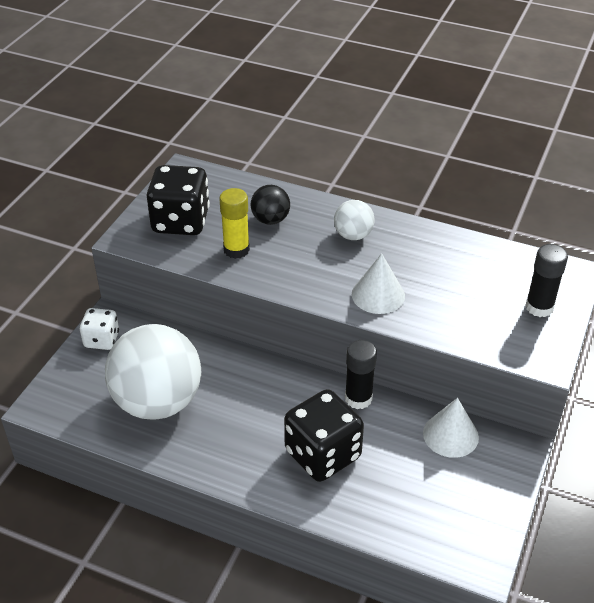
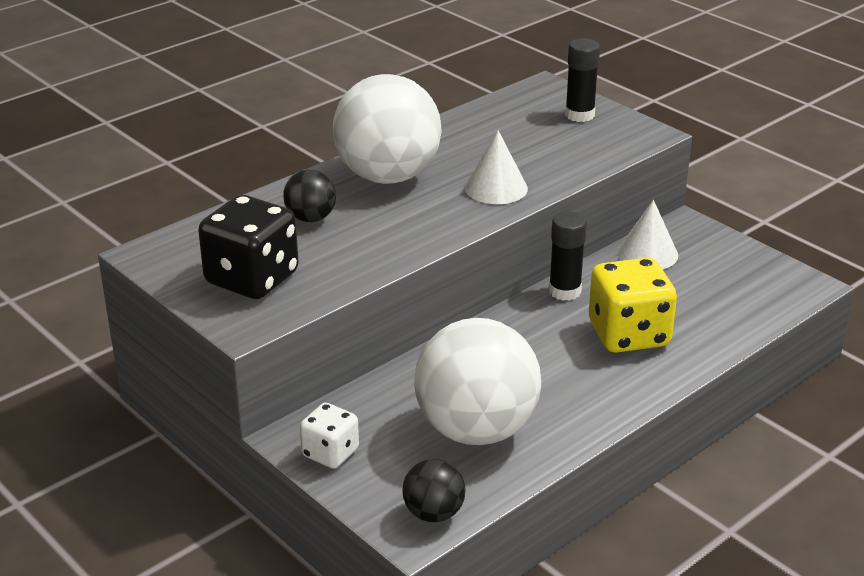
camera: 65 degrees left, 10 degrees down
yellow glue stick [219,188,250,259] -> none
black dice [284,389,364,482] -> yellow dice [589,258,677,353]
white ball [334,200,375,240] -> white ball [333,74,442,184], size x2.15
none -> black ball [402,459,465,522]

